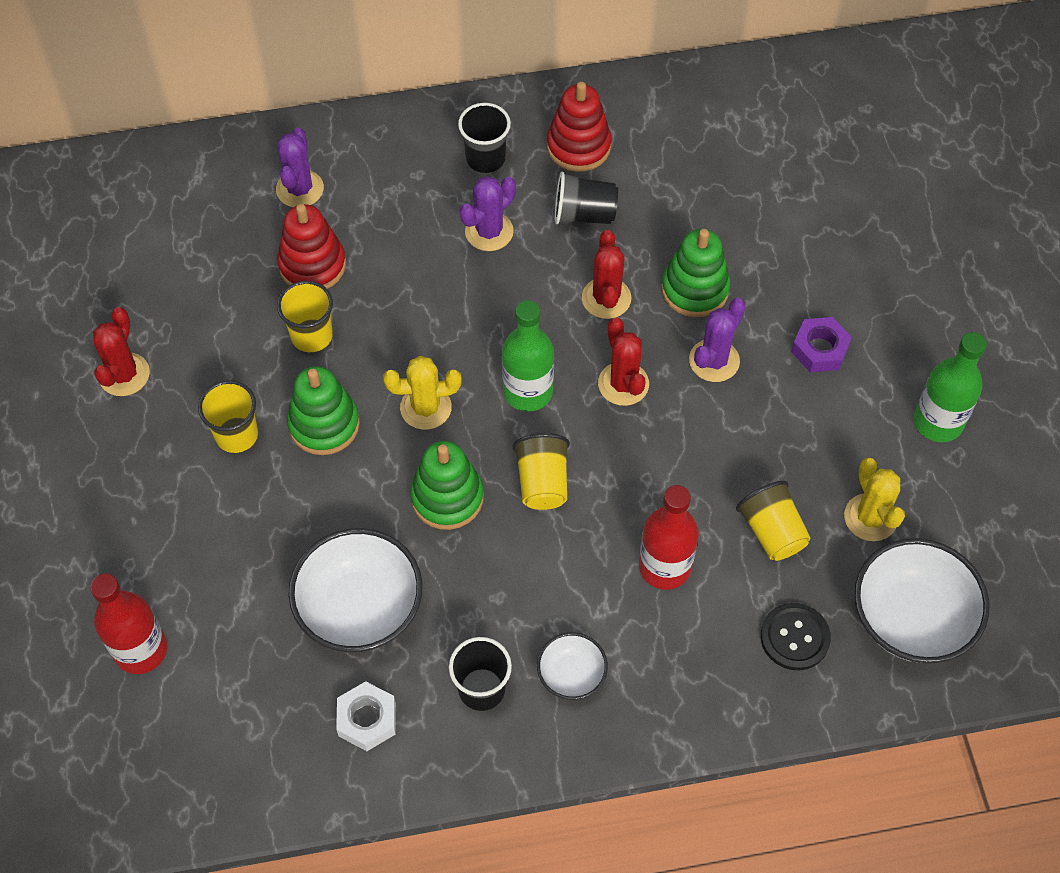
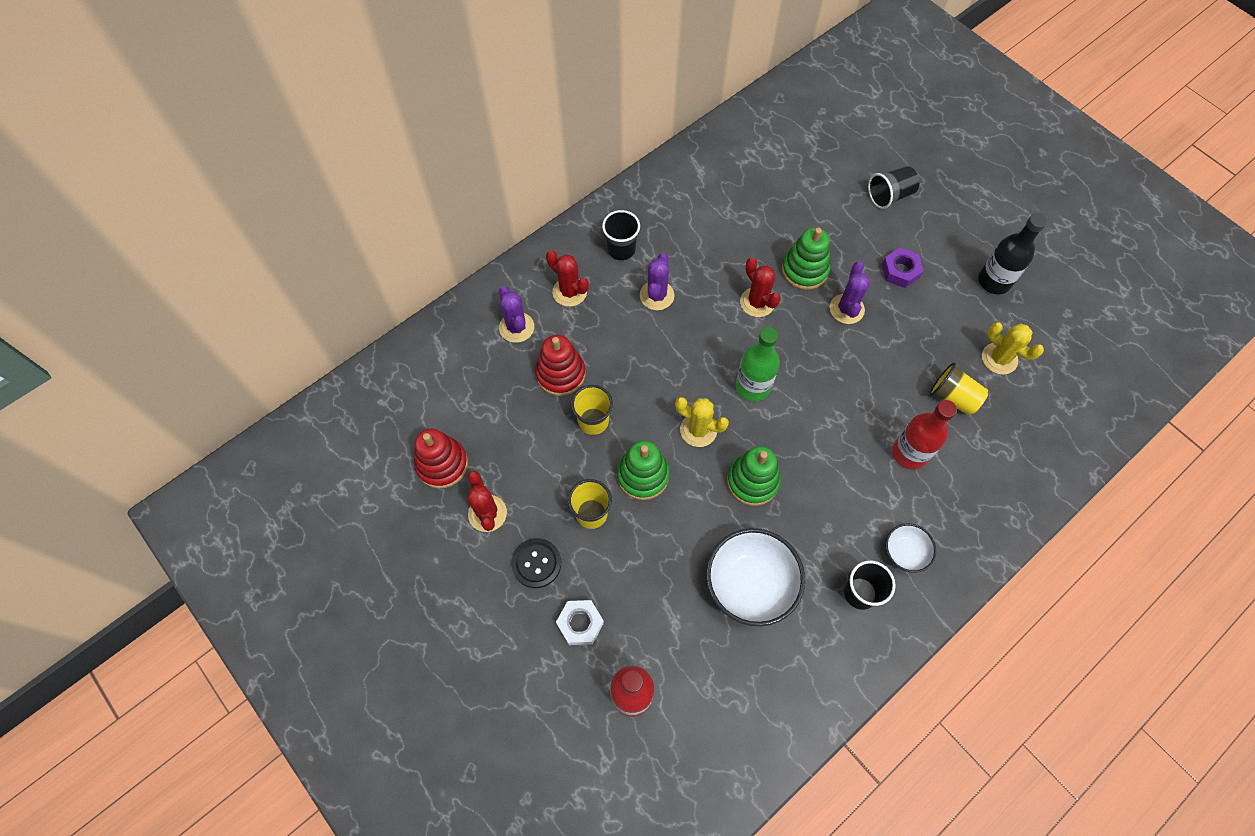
camera: 30 degrees left, 5 degrees up
white nut [336,681,396,751] -> white nut moved to [556,600,604,645]
yellow cactus [383,356,462,430] -> yellow cactus turned 60 degrees clockwise [675,397,729,447]
yellow cup [513,433,570,510] -> none
red stacking toy [547,82,612,172] -> red stacking toy moved to [414,429,468,489]
black cup [555,172,618,224] -> black cup moved to [868,166,919,209]
red cactus [598,318,649,406] -> red cactus moved to [546,250,589,307]
black button [761,603,831,670] -> black button moved to [511,538,561,588]
white bowl [854,538,989,663] -> none
green bottle [914,332,987,442] -> black bottle [978,213,1047,294]

